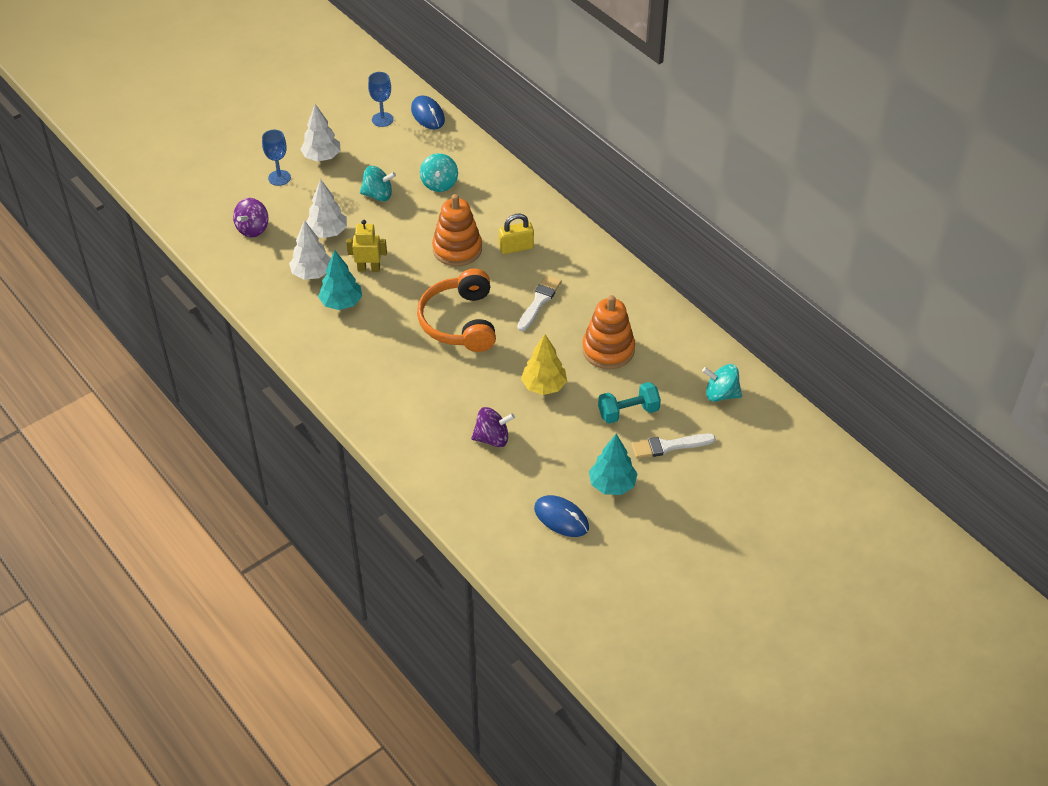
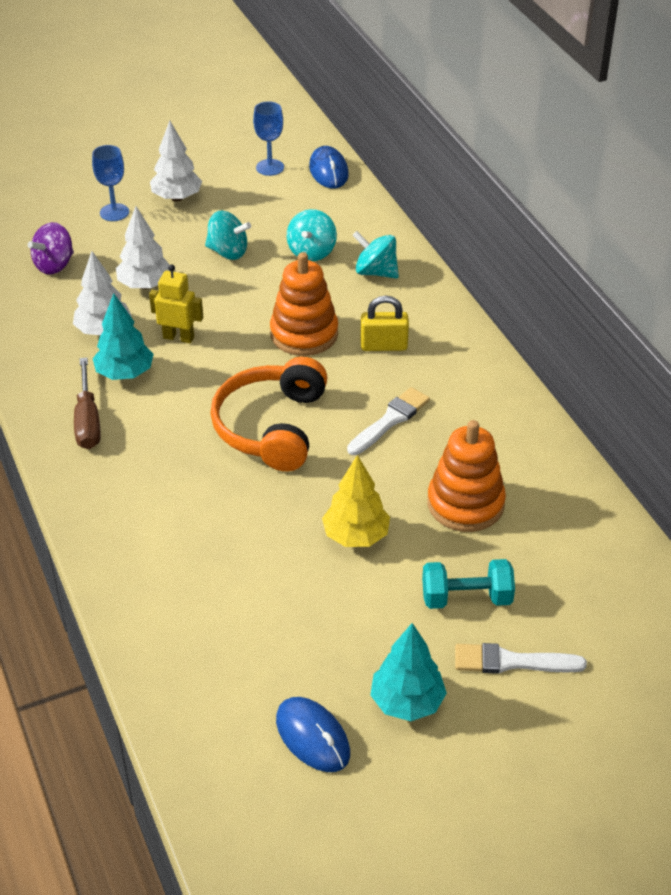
camera: 15 degrees right, 5 degrees down
purple spinning top [471,407,515,447] -> none
turquoise spinning top [702,364,742,402] -> turquoise spinning top moved to [352,231,399,278]
none -> brown screwdriver [74,358,101,449]

